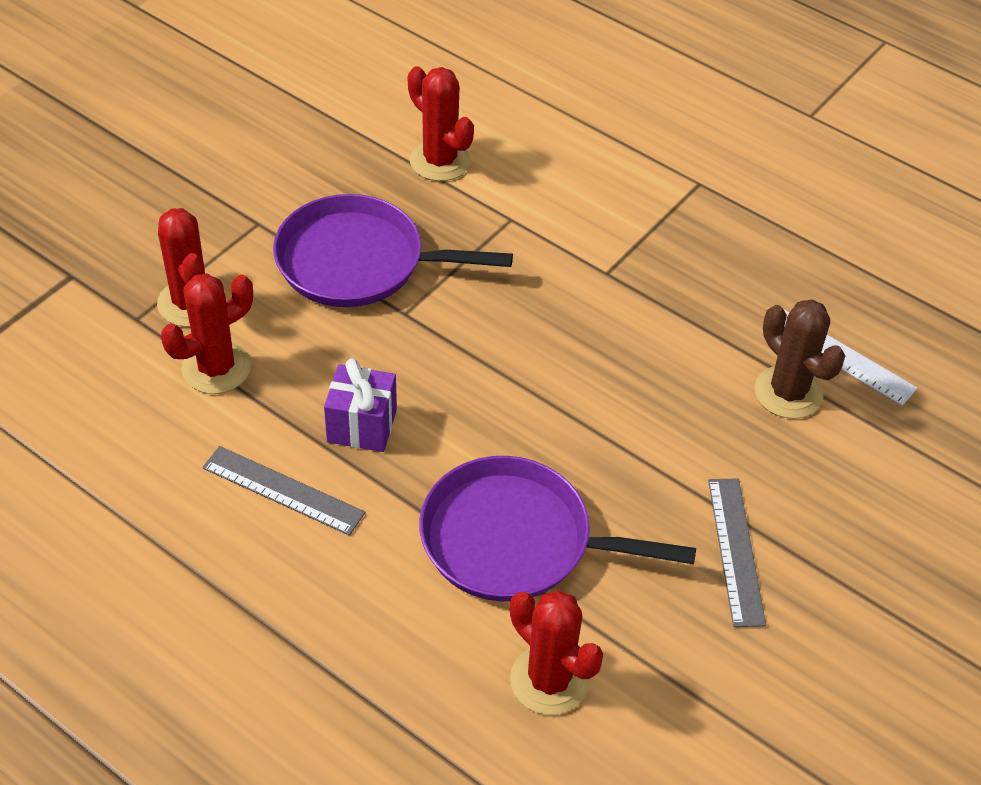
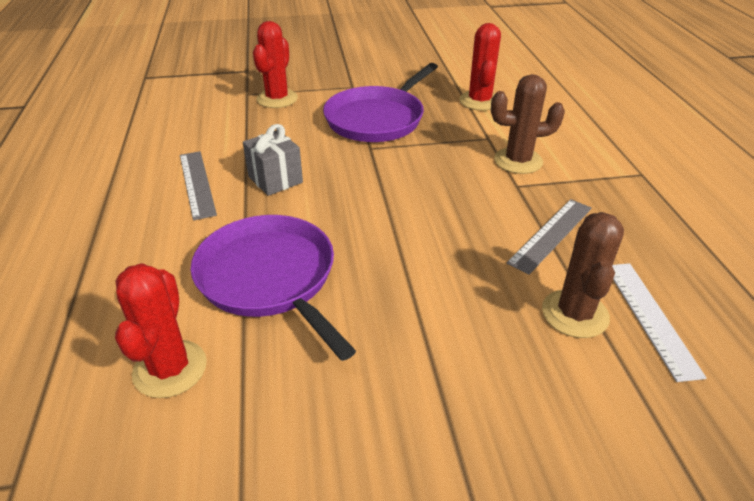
camera: 45 degrees right, 10 degrees down
red cactus [161,273,253,394] -> none
purple pan [273,194,513,307] -> purple pan turned 105 degrees counterclockwise [323,63,438,142]
purple gift [324,358,397,452] -> grey gift [243,124,303,196]
grey ruler [708,478,766,627] -> grey ruler moved to [507,199,592,275]
none -> brown cactus [491,74,565,174]

